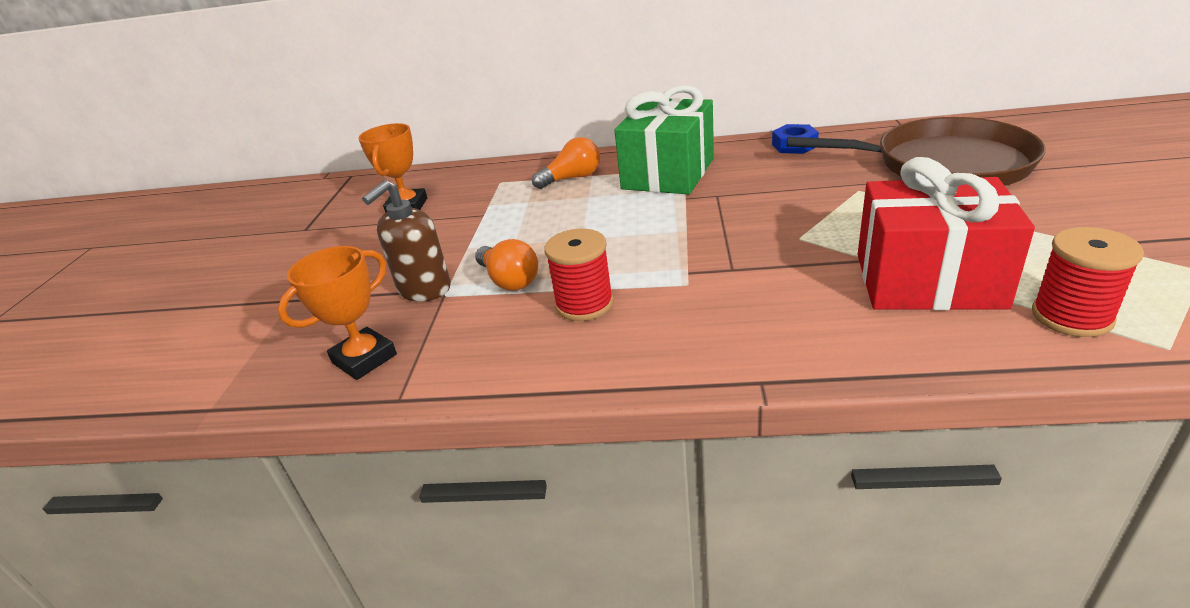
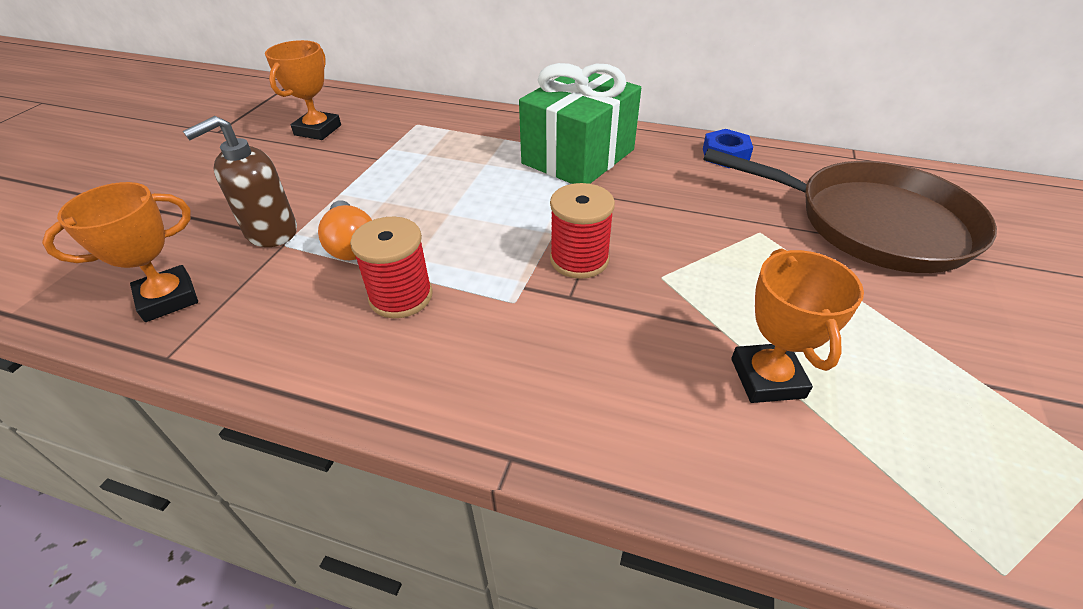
camera: 10 degrees right, 10 degrees up
orange light bulb [532,137,600,189] -> none
red gift [858,157,1035,310] -> orange trophy [731,249,864,403]
red spool [1032,227,1144,337] -> red spool moved to [550,183,615,279]

